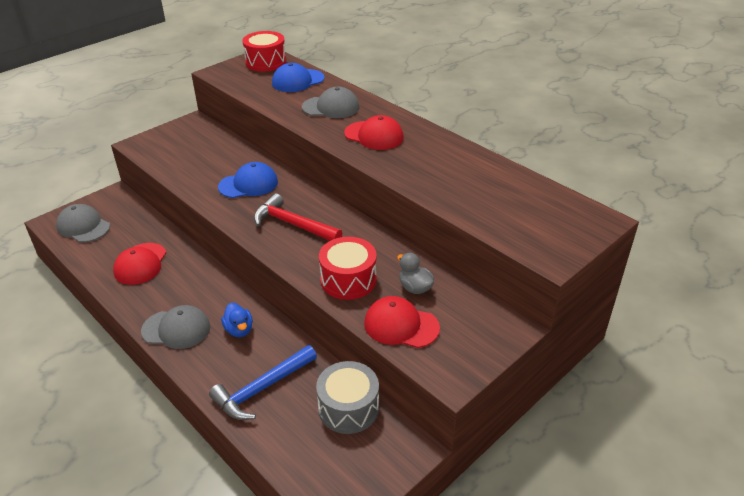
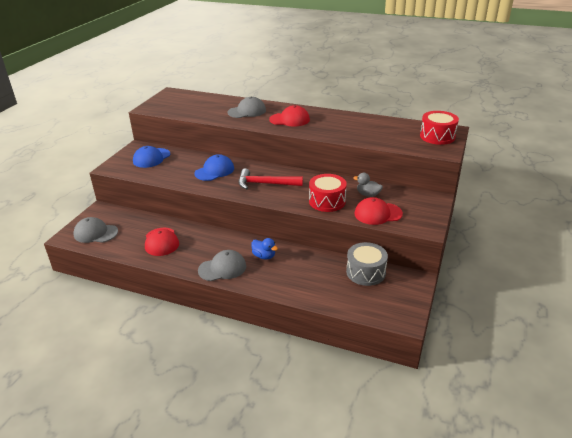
camera: 25 degrees left, 5 degrees down
blue hammer [209,345,317,420] -> none
red drum [243,31,286,71] -> red drum moved to [420,111,459,145]
blue cap [272,63,325,92] -> blue cap moved to [133,146,170,168]

